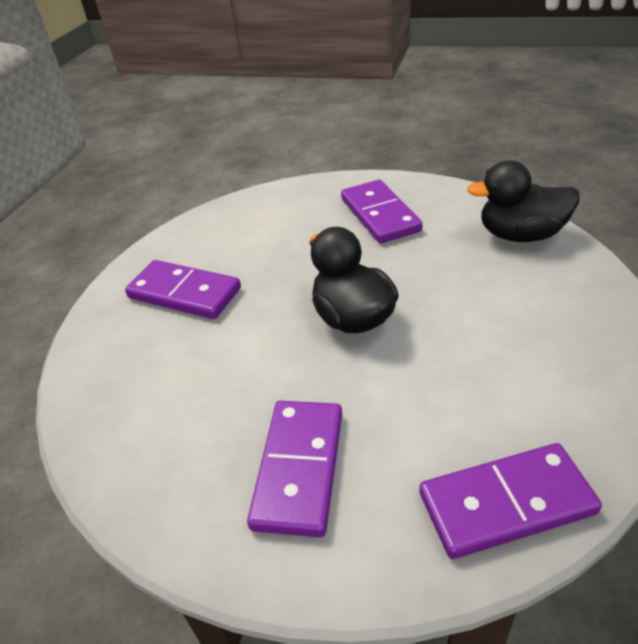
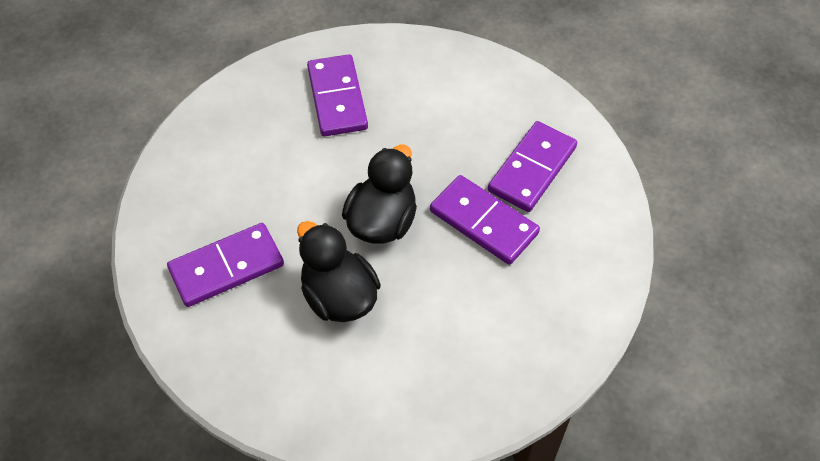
camera: 50 degrees right, 15 degrees up
purple domino [419,443,602,559] -> purple domino moved to [430,175,540,265]
black duck [467,160,580,242] -> black duck moved to [297,221,381,322]

